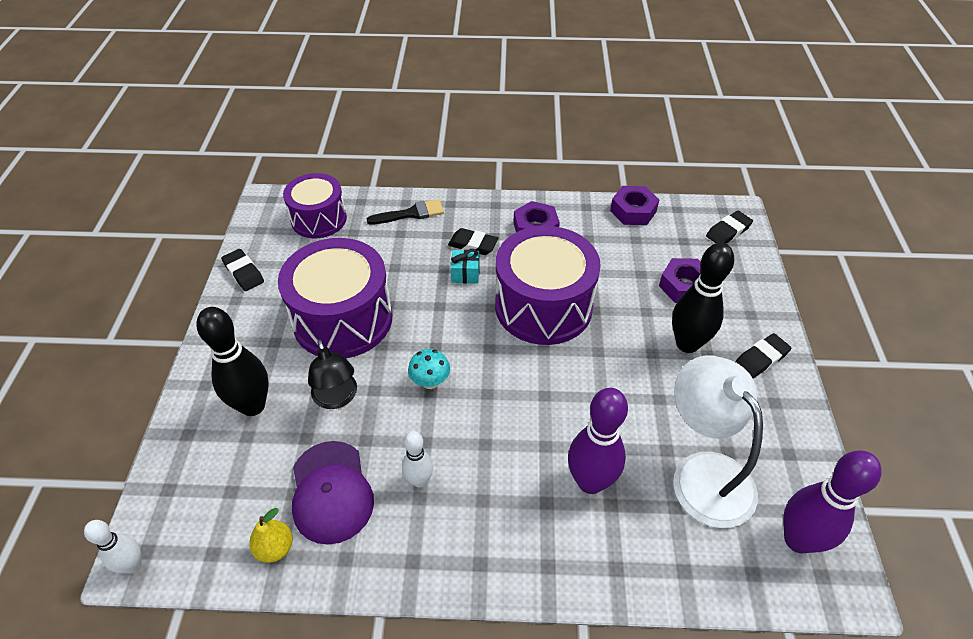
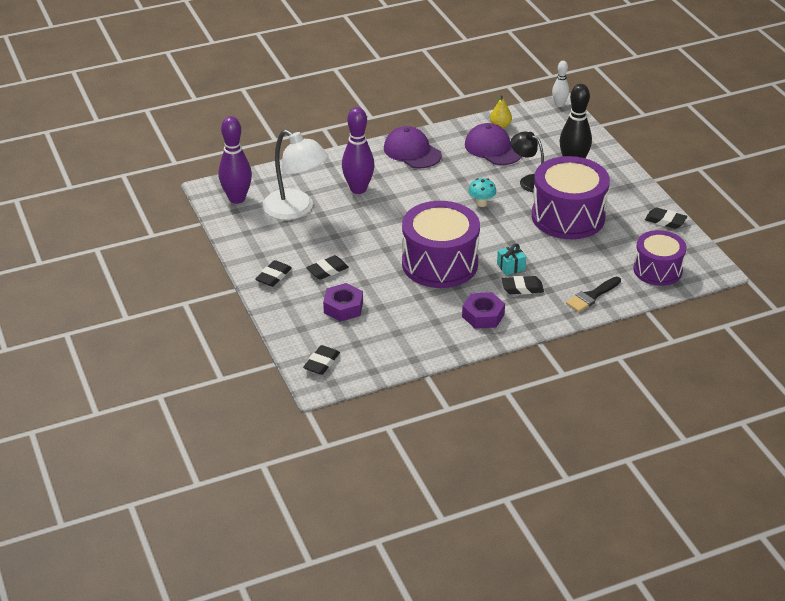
camera: 155 degrees right, 10 degrees down
white bowling pin [402,431,433,487] -> none
purple nut [610,186,659,225] -> none
black bowling pin [672,243,734,353] -> black eraser [306,255,349,280]
none -> purple cap [384,126,442,168]

